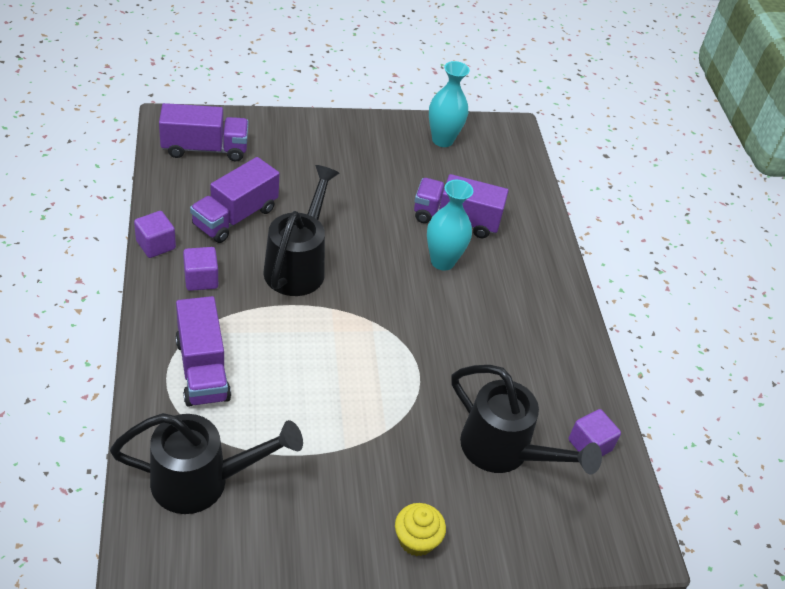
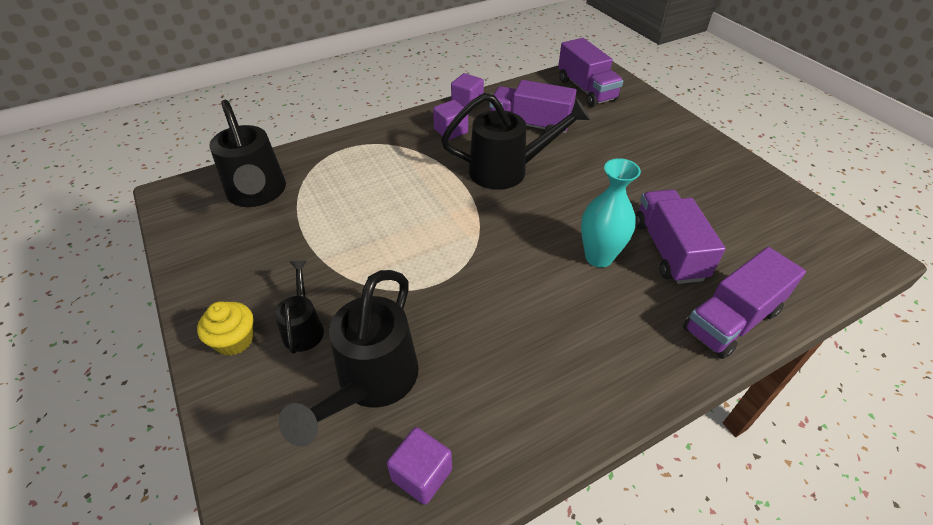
camera: 75 degrees right, 0 degrees up
purple truck [176,296,231,407] -> purple truck moved to [683,247,806,359]
turquoise vase [429,61,470,147] -> none
none -> black watering can [275,261,324,354]

